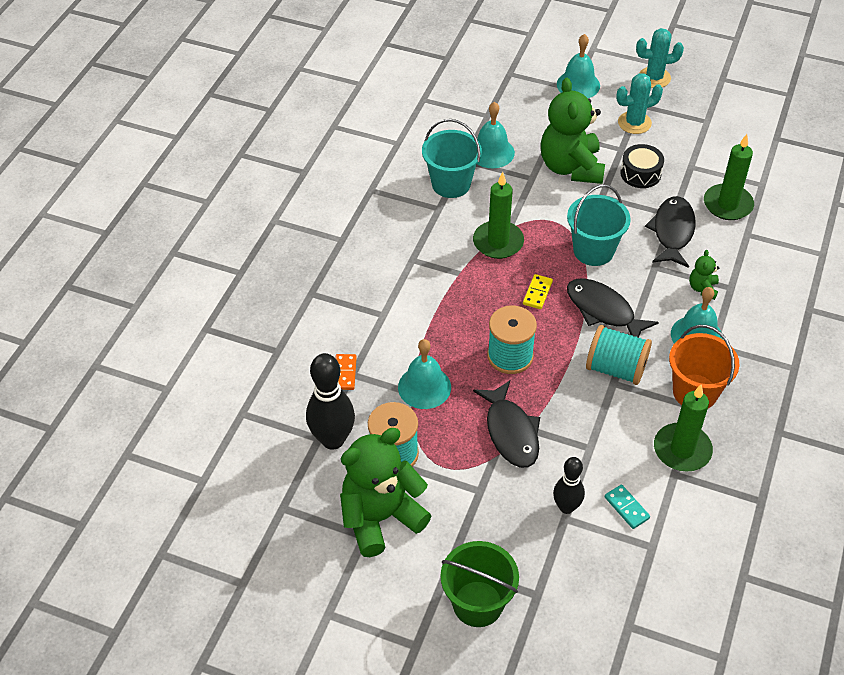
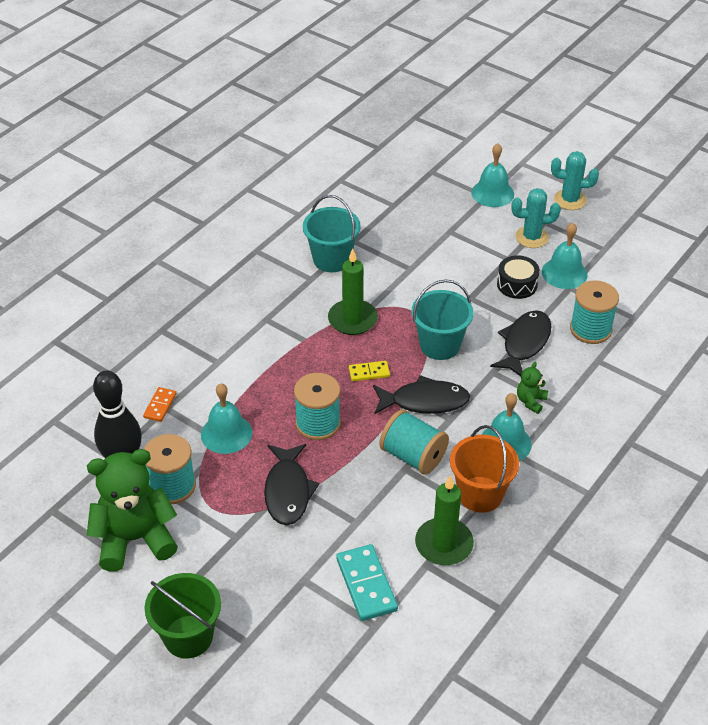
camera: 15 degrees right, 5 degrees down
turquoise bell [477,102,515,168] -> turquoise bell moved to [542,223,587,289]
yellow domino [523,274,553,309] -> yellow domino turned 45 degrees clockwise [349,361,390,381]
green teddy bear [541,78,605,184] -> none
black bowling pin [553,457,585,514] -> none
black fish [567,278,659,338] -> black fish turned 120 degrees clockwise [373,375,470,414]
turquoise domino [605,485,650,529] -> turquoise domino [336,544,398,621], size x1.76
green candle [704,134,754,220] -> turquoise spool [570,280,619,344]

